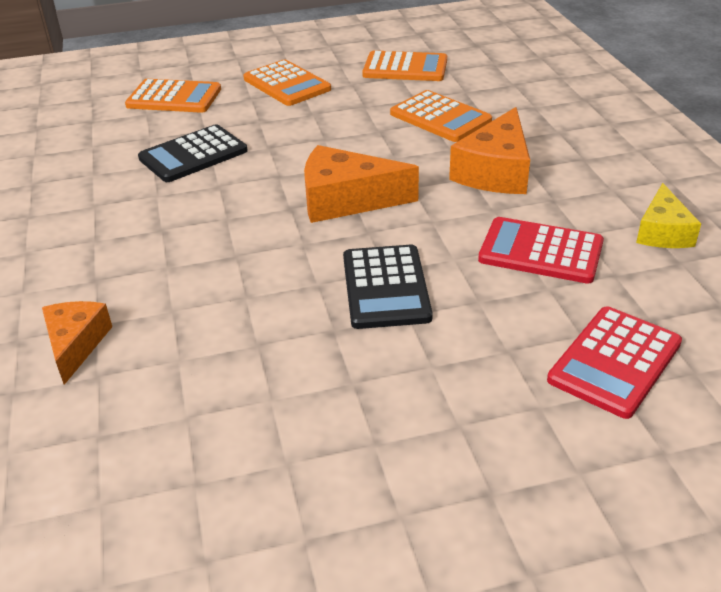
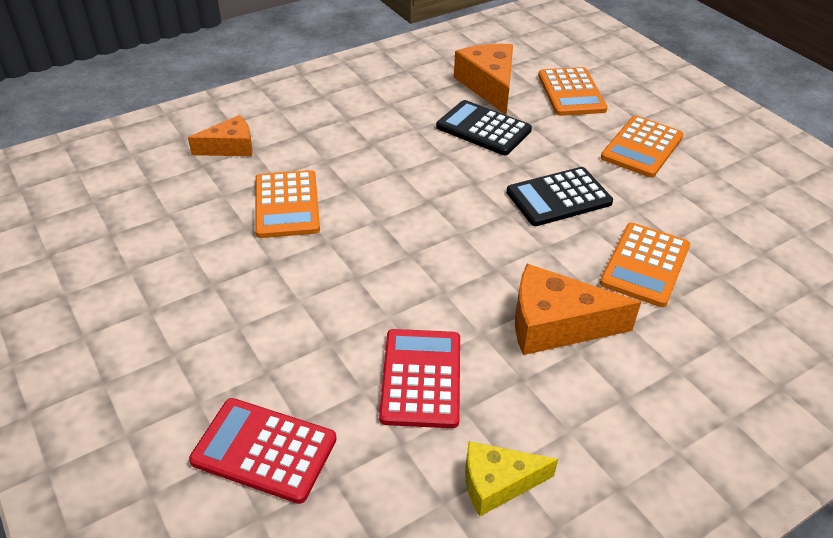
camera: 70 degrees right, 5 degrees up
orange cheese [304,145,419,223] -> orange cheese moved to [454,44,513,115]
black calculator [343,245,433,329] -> black calculator moved to [506,167,613,226]
orange calculator [362,51,447,81] -> orange calculator moved to [255,170,320,238]

